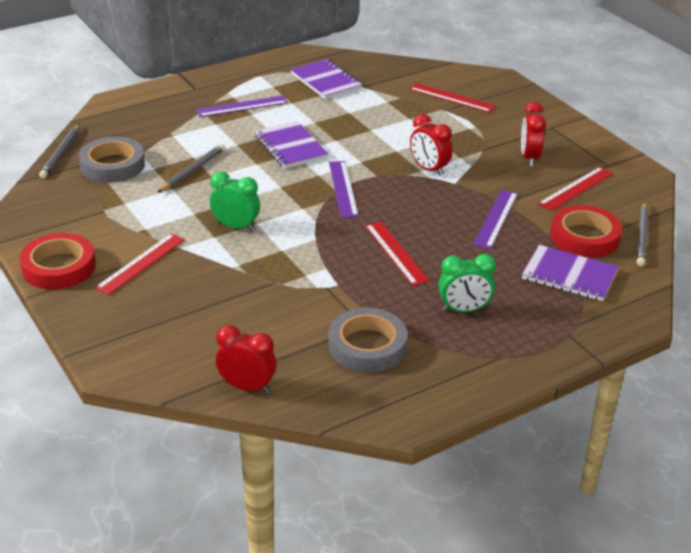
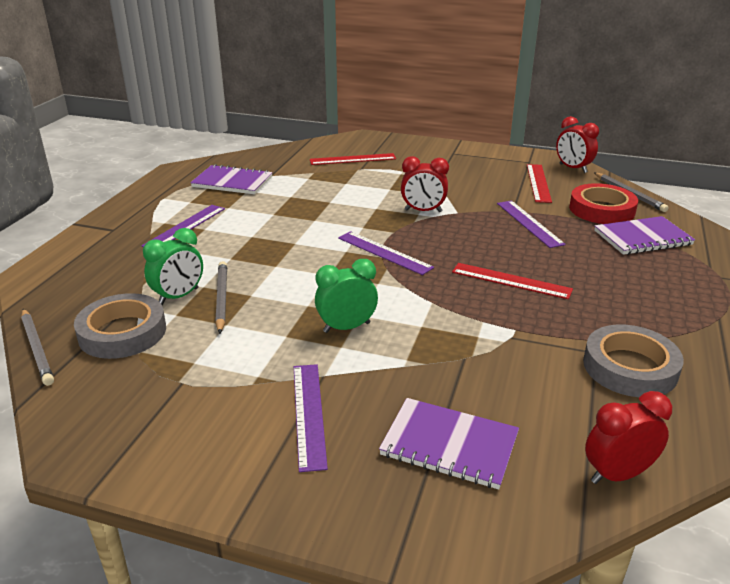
camera: 40 degrees left, 5 degrees down
red tape [19,233,96,289] -> none
red ruler [95,233,185,295] -> purple ruler [294,364,328,472]
purple notebook [255,121,328,169] -> purple notebook moved to [379,398,519,490]
green clock [439,254,496,312] -> green clock moved to [143,228,203,305]
red clock [521,102,546,166] -> red clock moved to [556,116,599,173]

